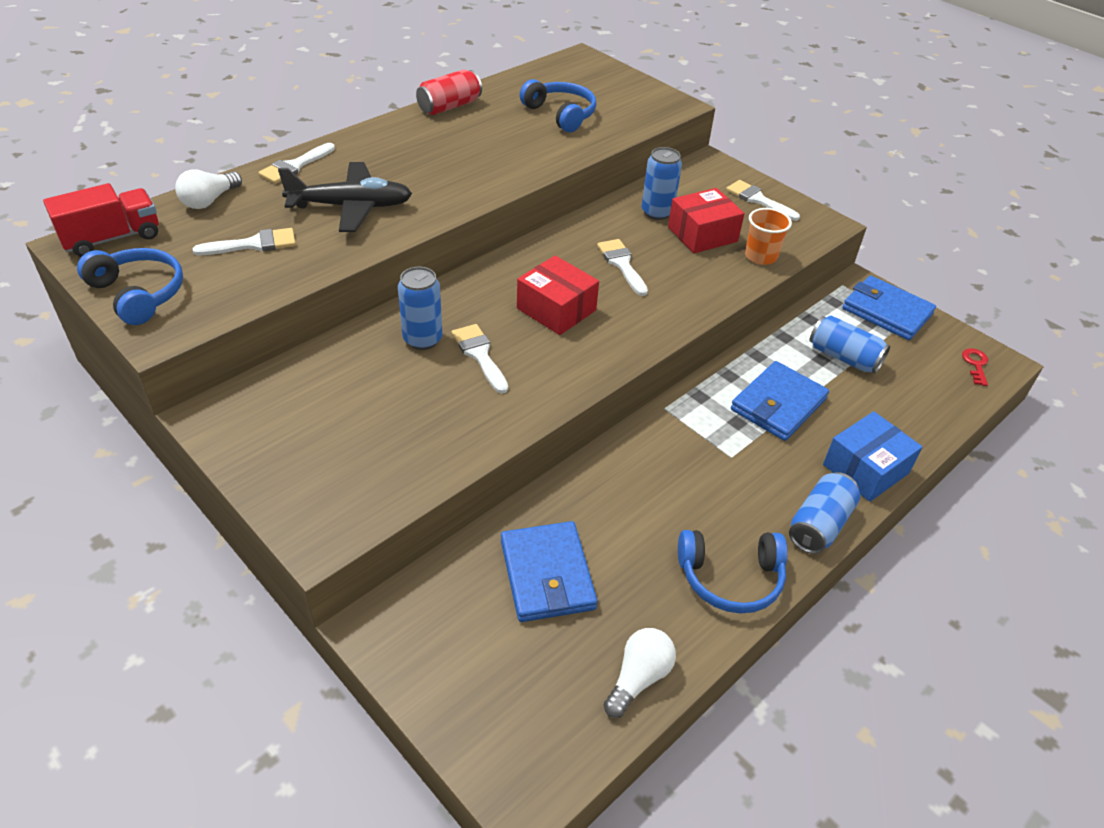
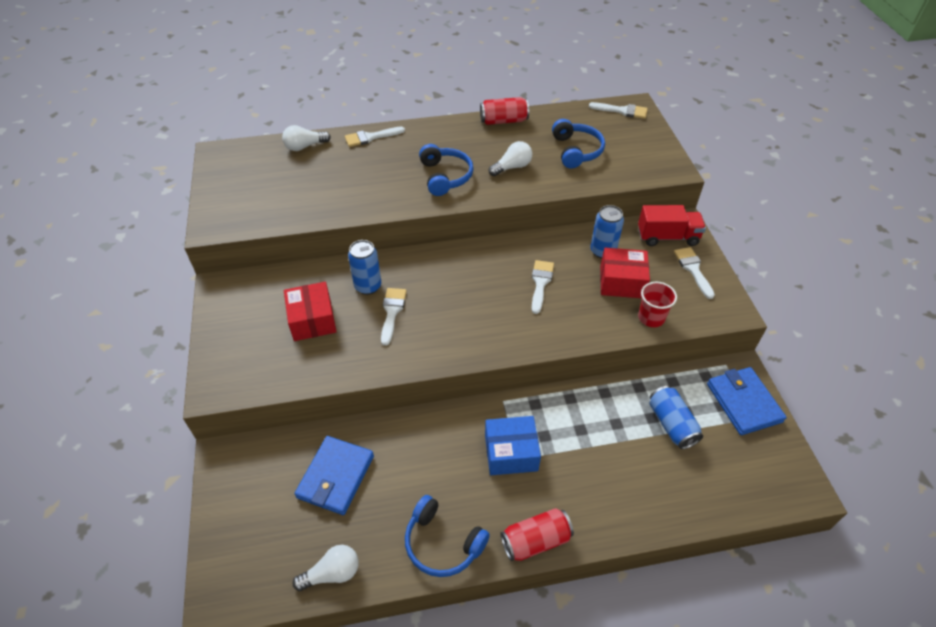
camera: 35 degrees right, 5 degrees up
red truck [43,183,159,257] -> red truck moved to [638,205,706,246]
blue headphones [77,248,183,325] -> blue headphones moved to [419,144,473,196]
white brush [193,228,296,255] -> white brush moved to [589,102,648,119]
black plane [278,162,412,232] -> none
red box [517,256,599,335] -> red box moved to [284,282,337,341]
blue wallet [731,361,829,441] -> none
orange cup [745,208,792,265] -> red cup [638,282,677,327]
blue can [789,472,860,554] -> red can [501,508,574,561]
blue box [823,411,922,502] -> blue box moved to [485,416,541,475]
red key [962,348,988,386] -> none
none -> white light bulb [489,141,532,176]

